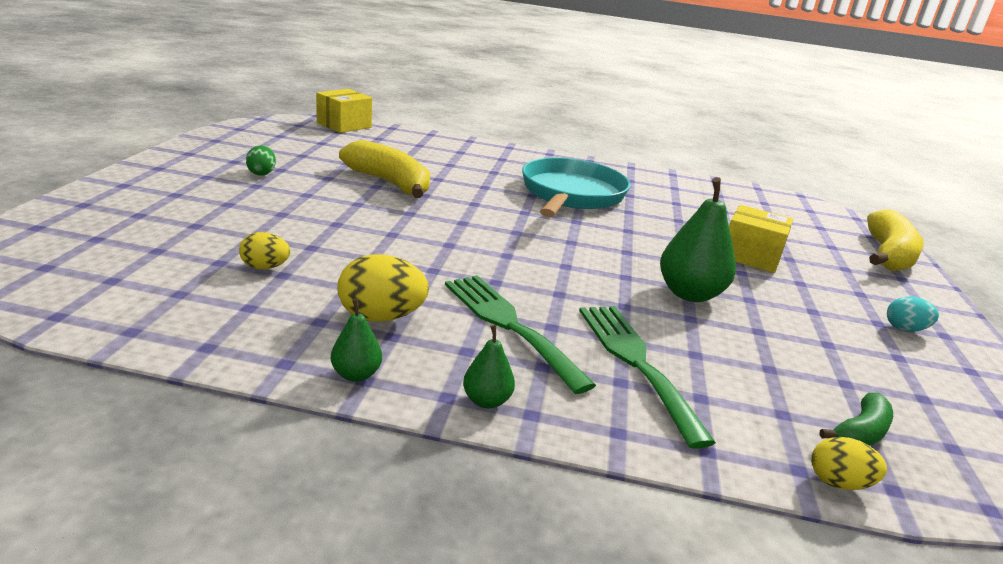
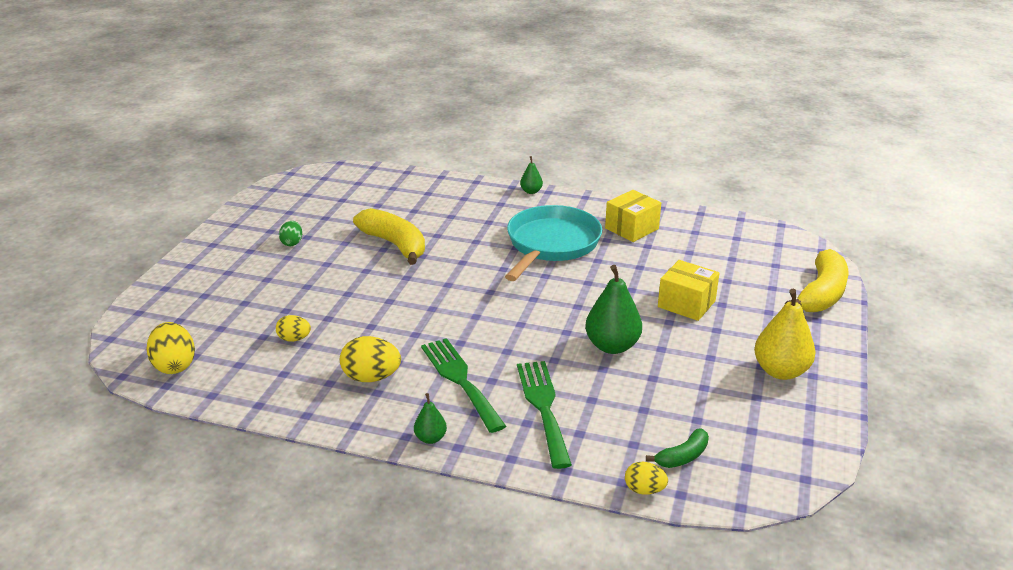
camera: 10 degrees right, 5 degrees up
yellow box [316,89,372,133] -> yellow box moved to [605,190,661,242]
green pear [331,299,382,382] -> green pear moved to [520,156,543,194]
turquoise egg [887,296,939,332] -> yellow pear [754,289,816,380]
none -> yellow egg [146,322,195,374]

